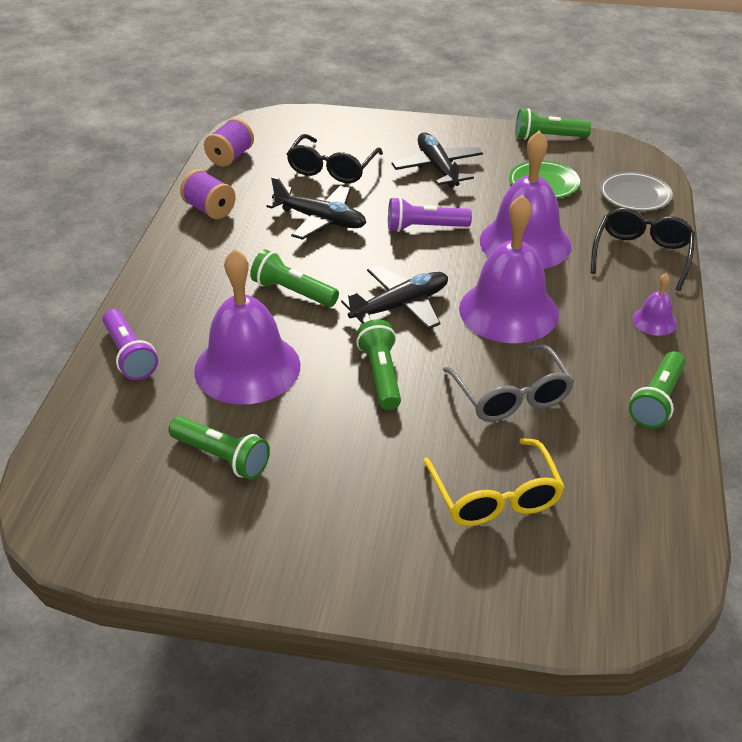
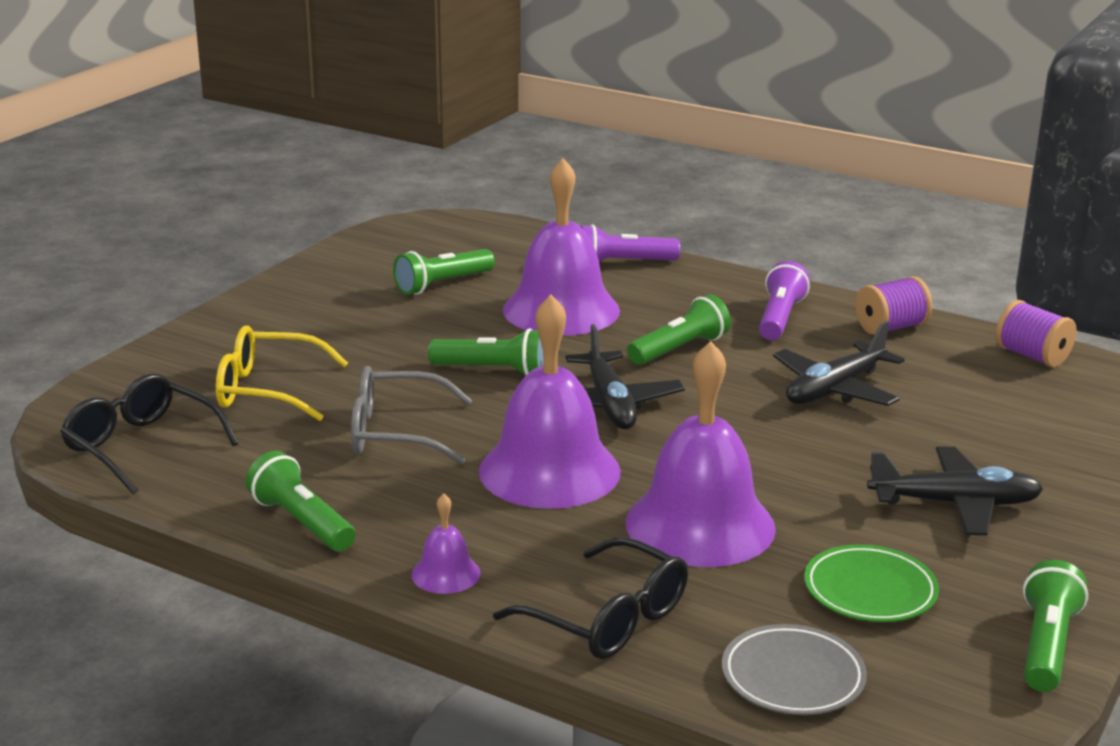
camera: 110 degrees right, 15 degrees down
black glasses [287,134,383,183] -> black glasses moved to [60,374,239,494]
purple flashlight [388,197,472,232] -> purple flashlight moved to [759,261,810,340]

